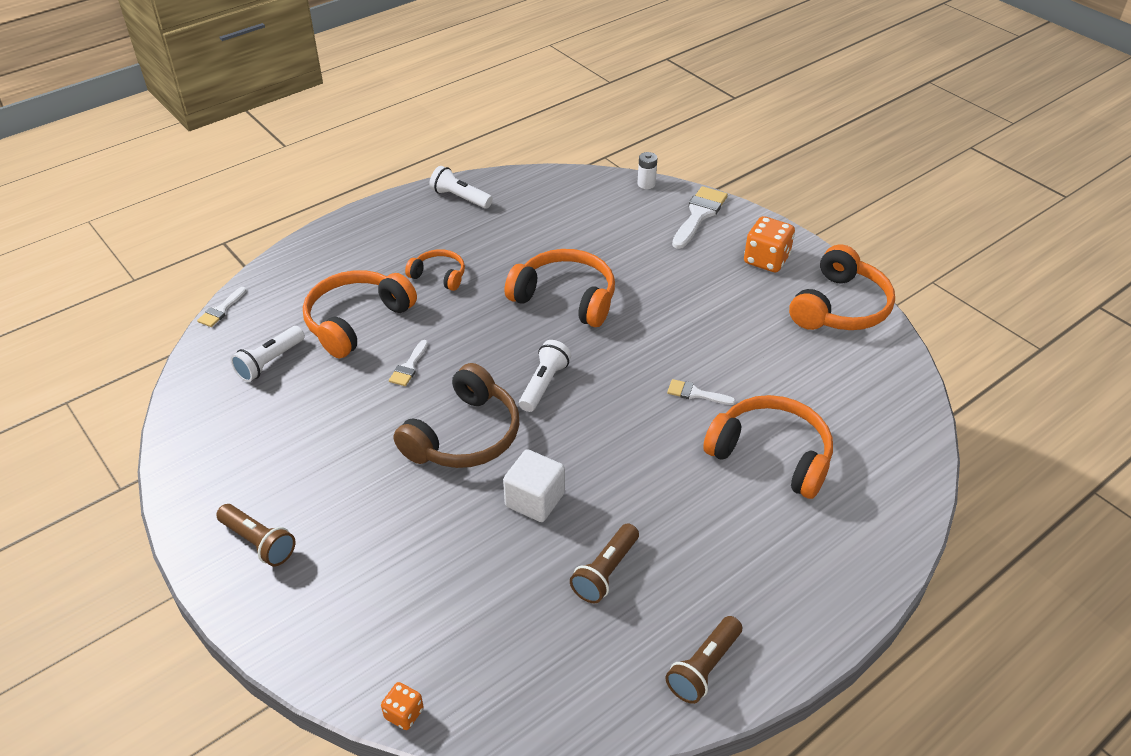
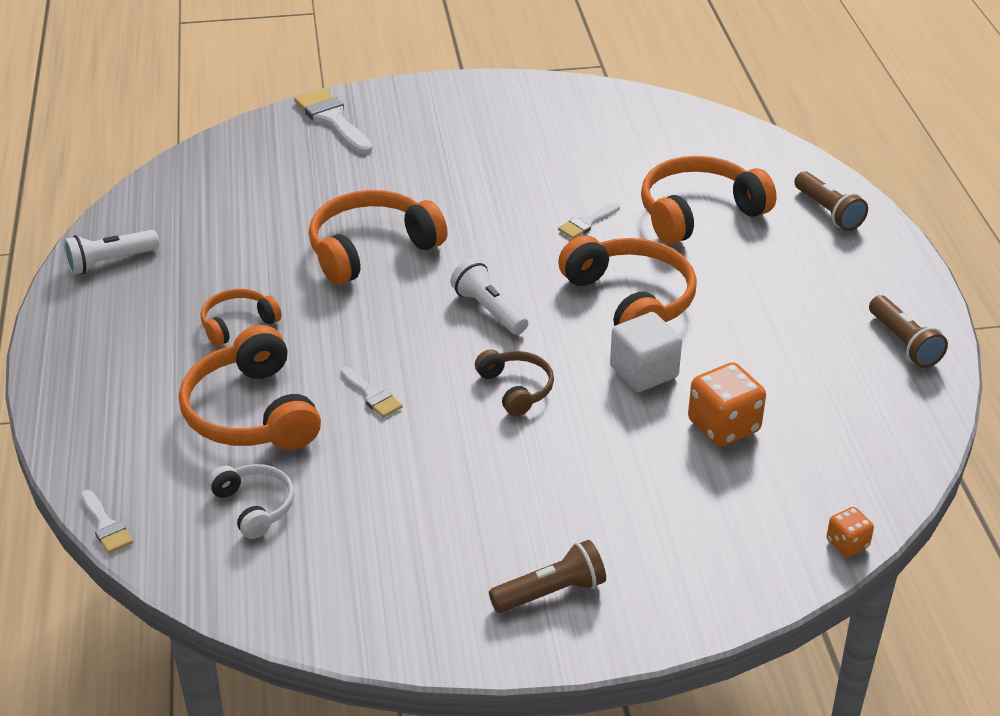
camera: 60 degrees left, 5 degrees down
white flashlight [231,326,305,382] -> white headphones [208,464,294,539]
brown headphones [393,363,519,468] -> brown headphones [475,350,554,416], size x0.55
brown flashlight [570,523,639,603] -> brown flashlight moved to [794,171,868,231]
white battery [637,152,657,189] -> none
orange dice [744,216,795,272] -> orange dice moved to [688,362,766,447]
orange headphones [789,245,895,330] -> orange headphones moved to [558,235,697,326]

